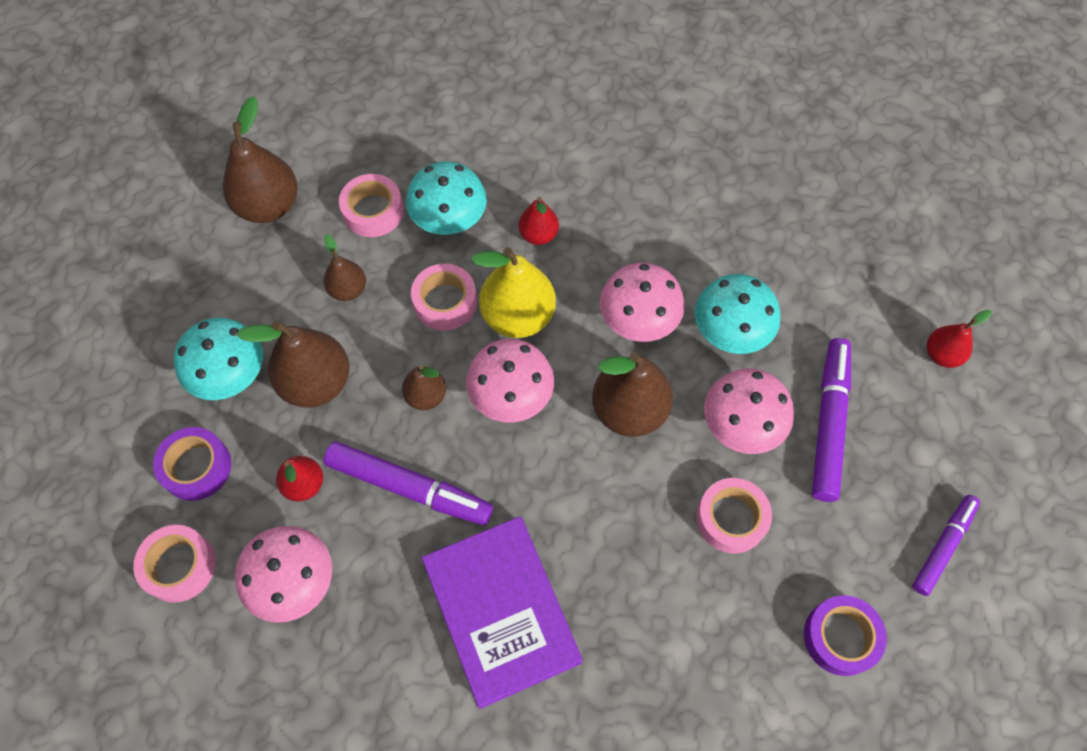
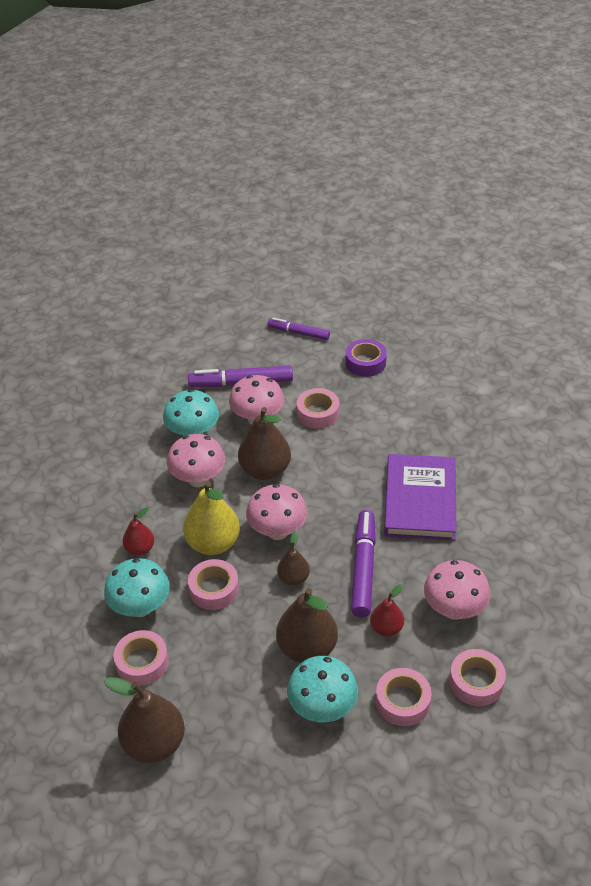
camera: 105 degrees left, 20 degrees down
purple tape [153,427,231,501] -> pink tape [376,668,432,726]
brown pear [323,234,366,301] -> none
purple book [422,516,582,709] -> purple book turned 45 degrees counterclockwise [384,454,456,541]
red pear [927,310,991,368] -> none

